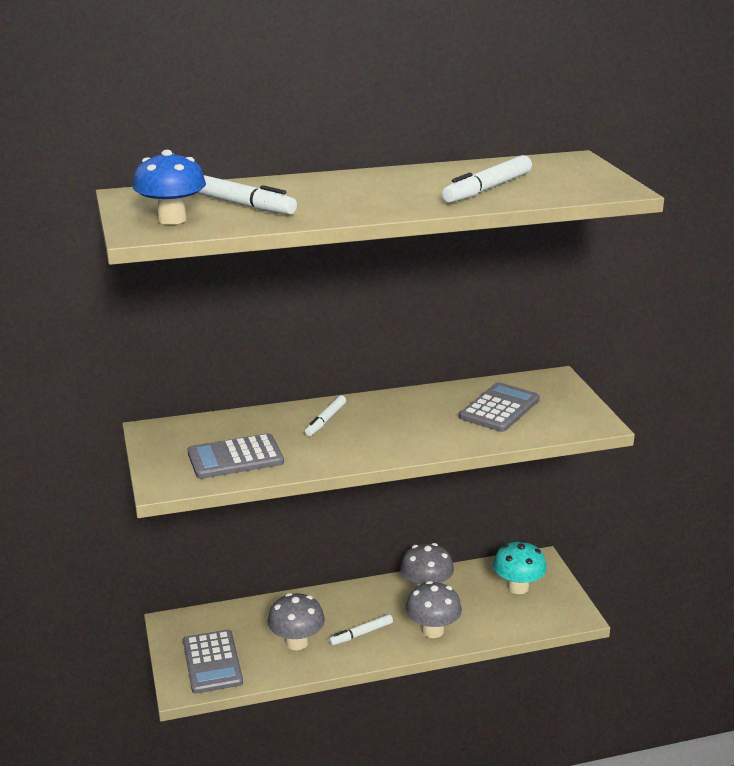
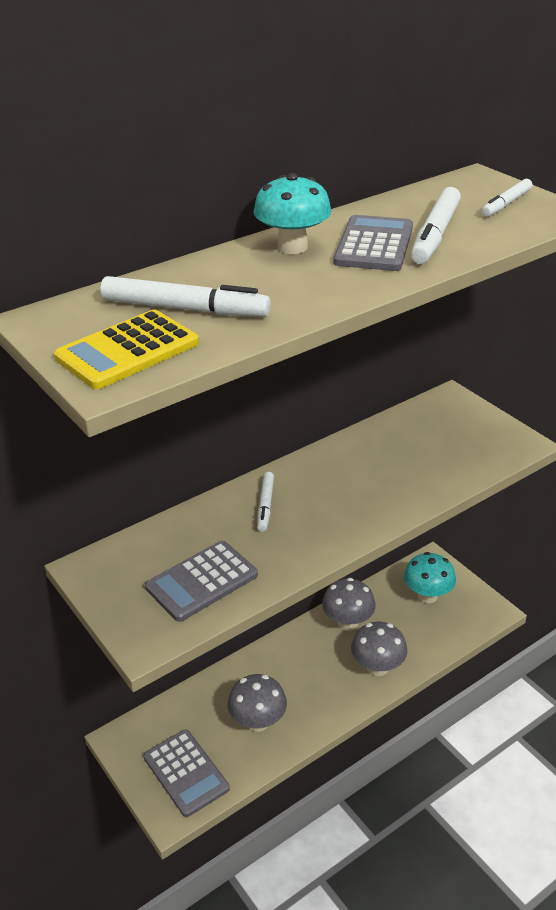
camera: 20 degrees left, 10 degrees up
blue mushroom [133,150,206,225] -> yellow calculator [54,310,199,389]
white marker [329,614,393,646] -> white marker moved to [481,179,532,217]
grey calculator [459,382,540,432] -> grey calculator moved to [333,215,413,271]
none -> turquoise mushroom [253,173,331,254]

